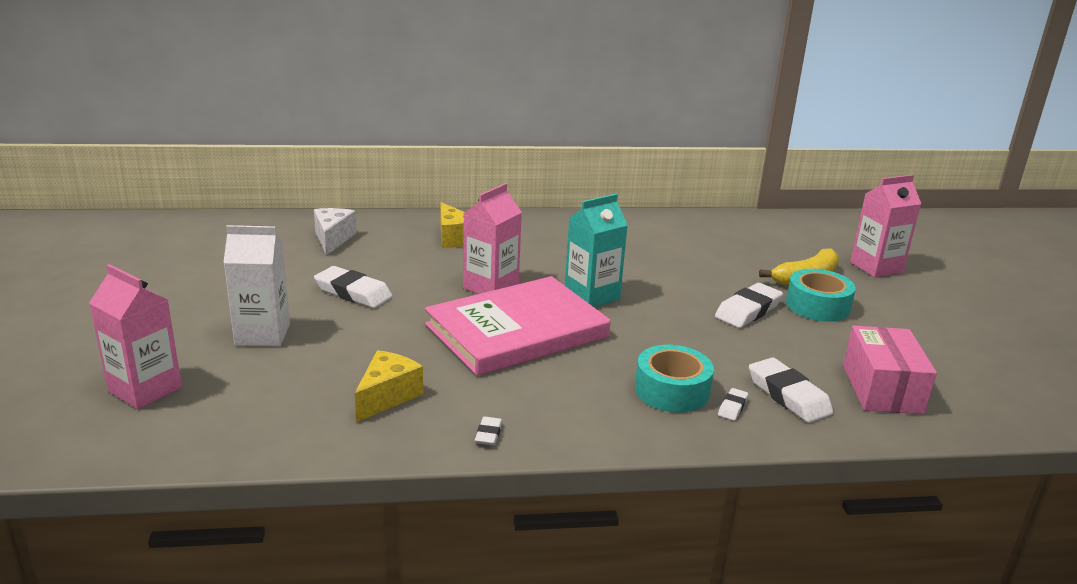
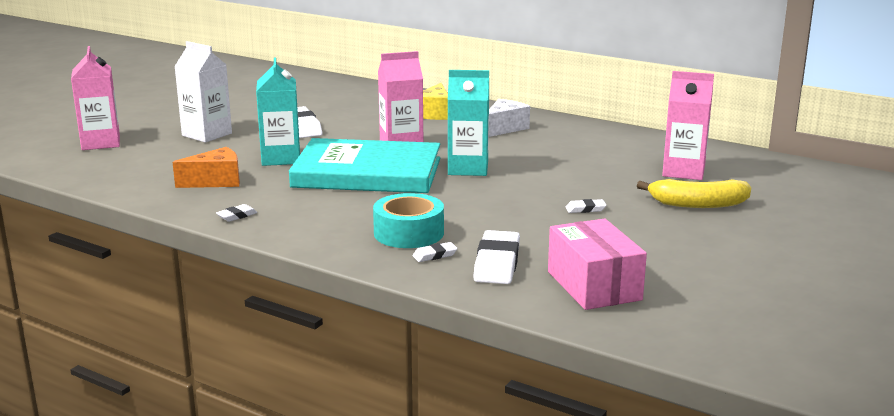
camera: 40 degrees right, 5 degrees down
white cheese [314,208,356,256] -> white cheese moved to [489,99,530,137]
yellow cheese [355,350,423,422] -> orange cheese [173,147,240,188]
pink book [425,276,611,376] -> turquoise book [289,138,440,193]
white eraser [715,283,783,328] -> white eraser [566,199,606,213], size x0.49
turquoise tape [786,269,856,322] -> none
pink box [843,326,937,414] -> pink box turned 60 degrees counterclockwise [548,219,647,310]
pink carton [850,175,921,278] -> pink carton moved to [662,71,714,180]
none -> turquoise carton [256,57,300,166]

